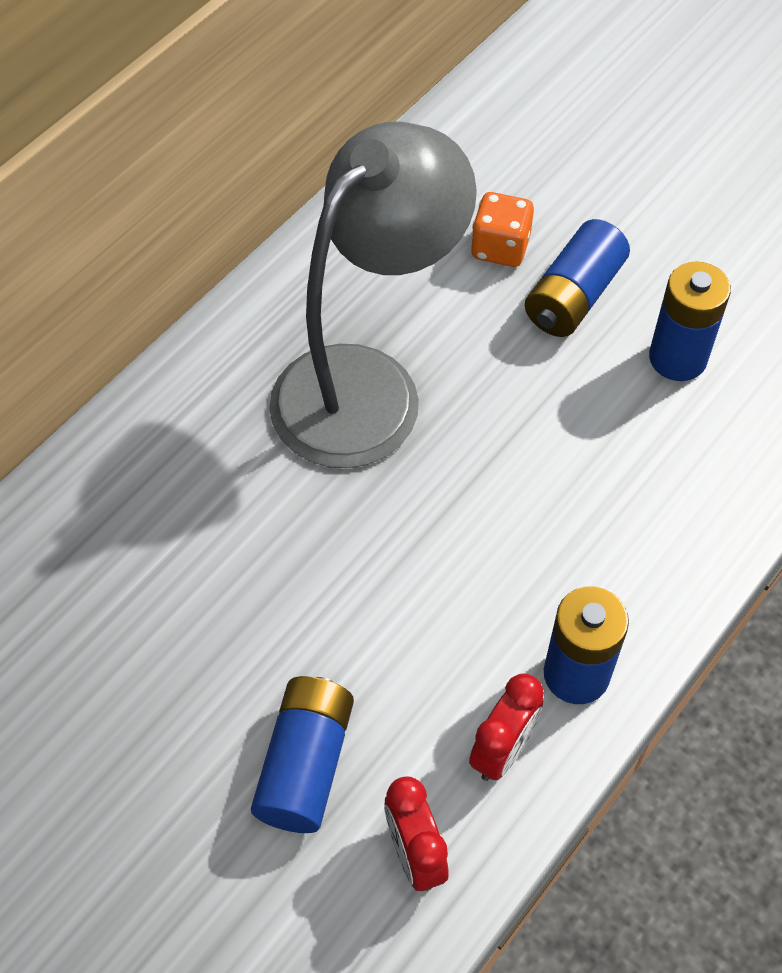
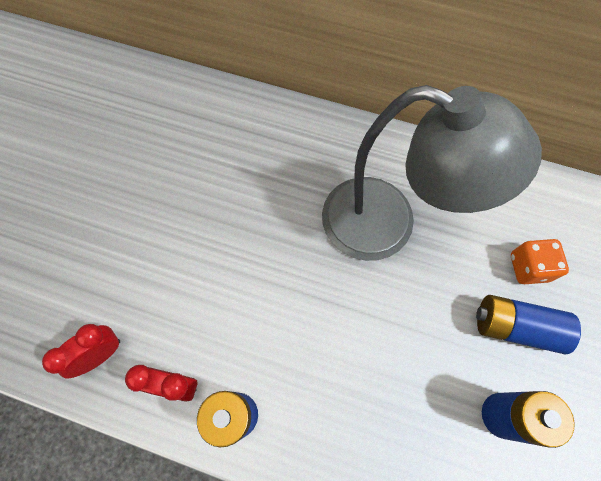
camera: 70 degrees right, 10 degrees up
blue battery [251,676,354,833] -> none

